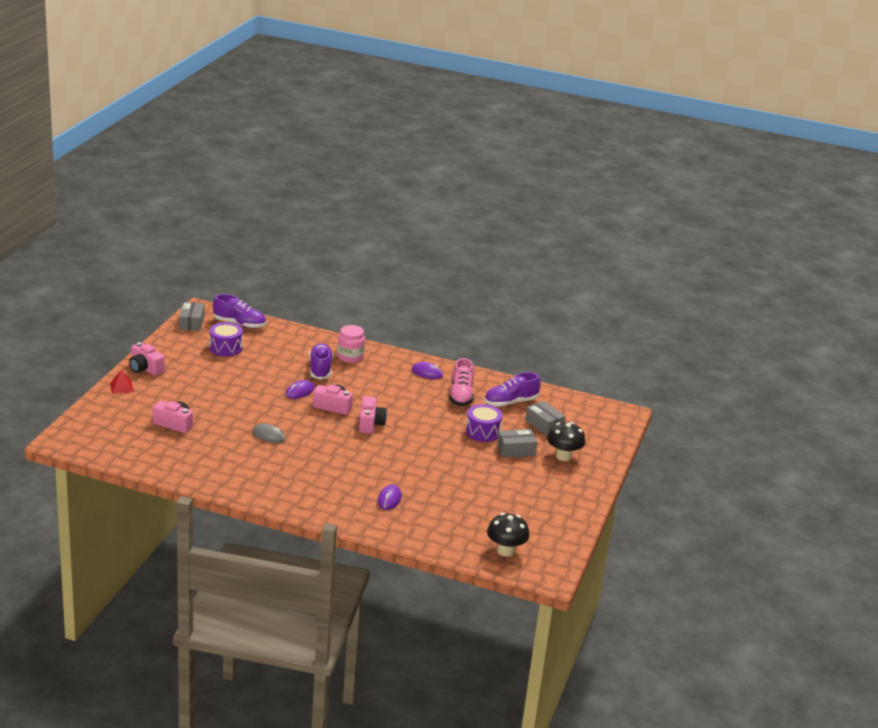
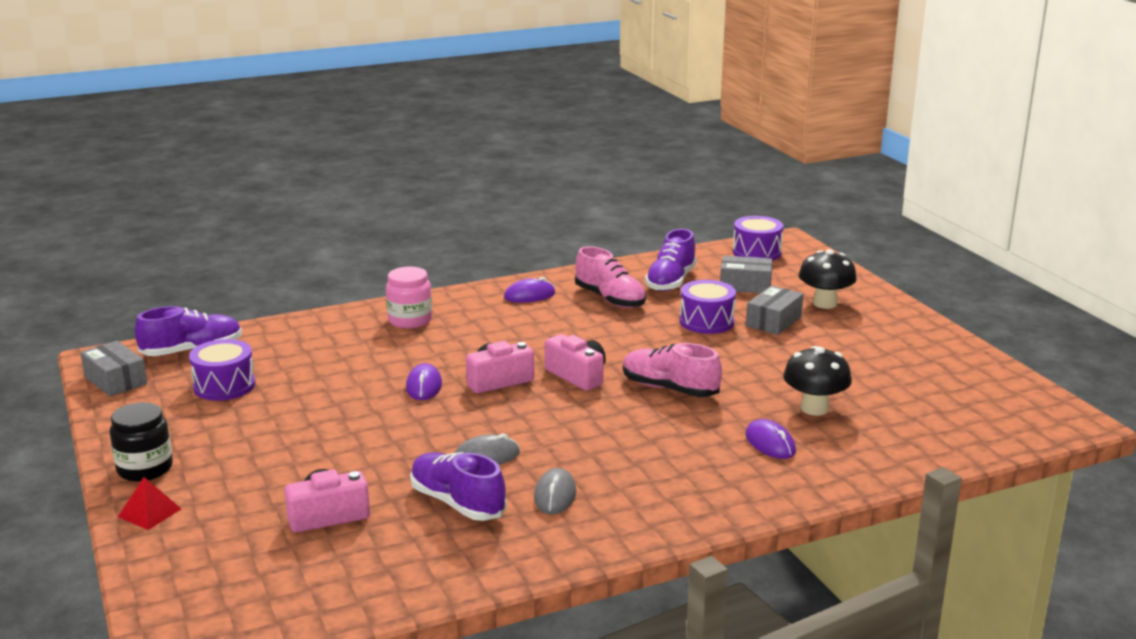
camera: 40 degrees left, 5 degrees down
pink camera [129,342,165,376] -> black jar [109,402,173,481]
purple shoe [309,343,333,380] -> purple shoe moved to [410,452,507,521]
black mushroom [487,513,529,557] -> black mushroom moved to [783,346,852,416]
none -> grey mouse [534,468,577,515]
none -> pink shoe [623,343,722,397]
none -> purple drum [733,216,783,261]

